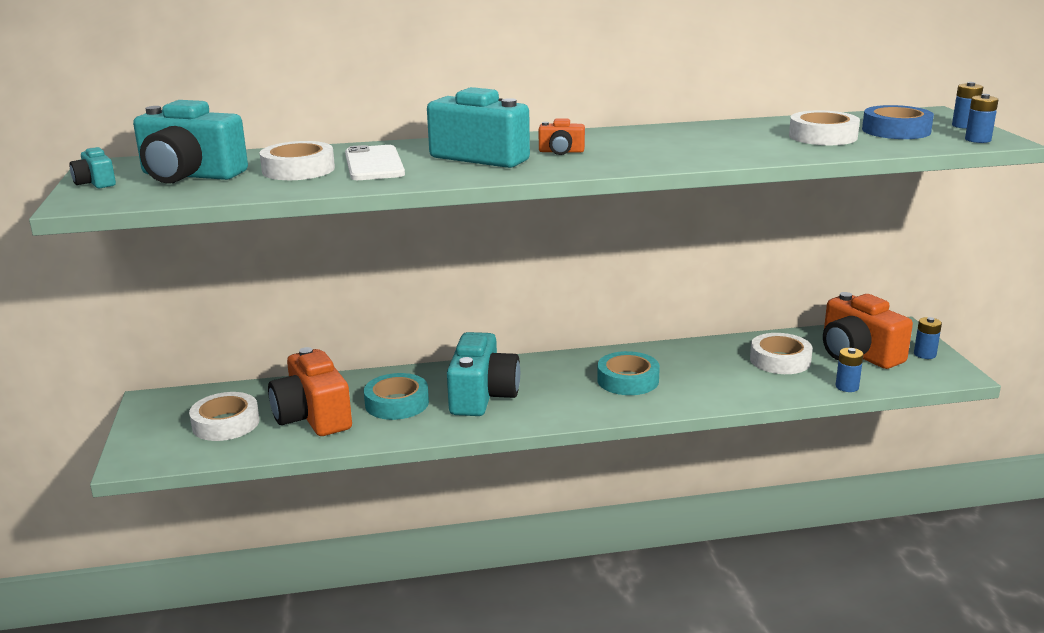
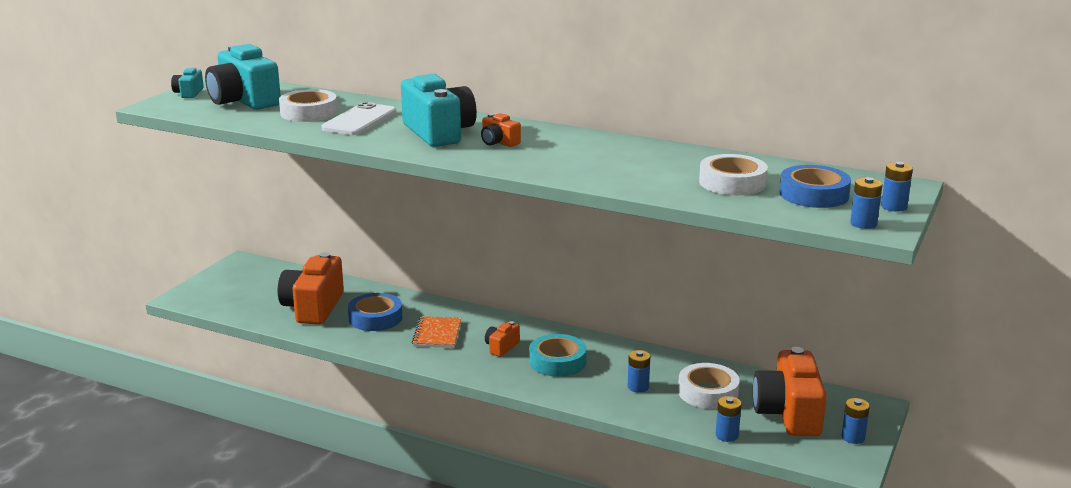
camera: 35 degrees right, 0 degrees up
white tape [189,392,260,441] -> none
turquoise tape [364,373,429,420] -> blue tape [348,293,402,331]
turquoise camera [447,332,520,416] -> orange notebook [412,316,461,348]
none -> orange camera [485,321,520,357]
none -> blue battery [628,350,650,393]

